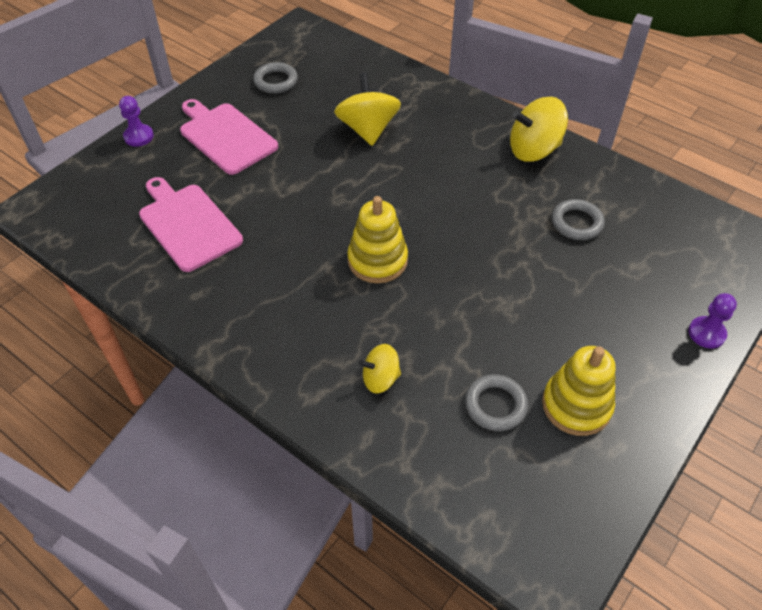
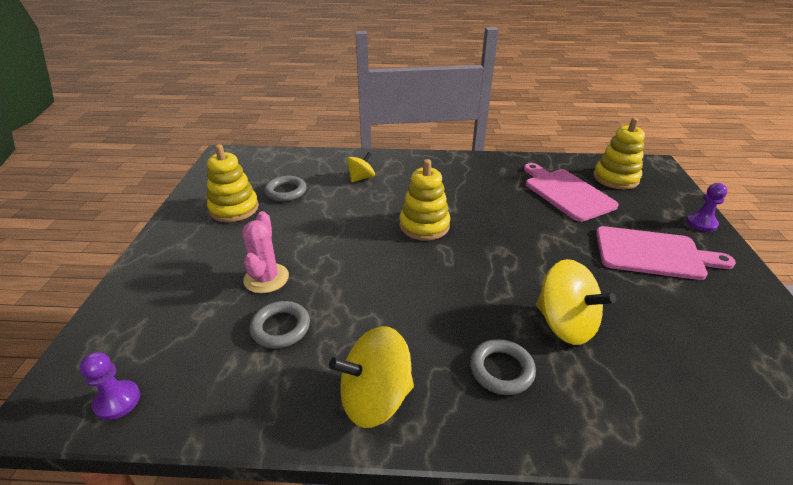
camera: 145 degrees right, 15 degrees down
pink cutting board [139,177,243,272] -> pink cutting board turned 135 degrees counterclockwise [524,163,619,222]
grey ring [253,62,298,94] -> grey ring moved to [470,339,536,395]
yellow spinning top [510,97,568,162] -> yellow spinning top turned 150 degrees counterclockwise [329,326,414,428]
purple pawn [688,293,737,349] -> purple pawn moved to [80,352,140,420]
none -> pink cactus [242,211,289,294]
none -> yellow stacking toy [593,118,645,190]

